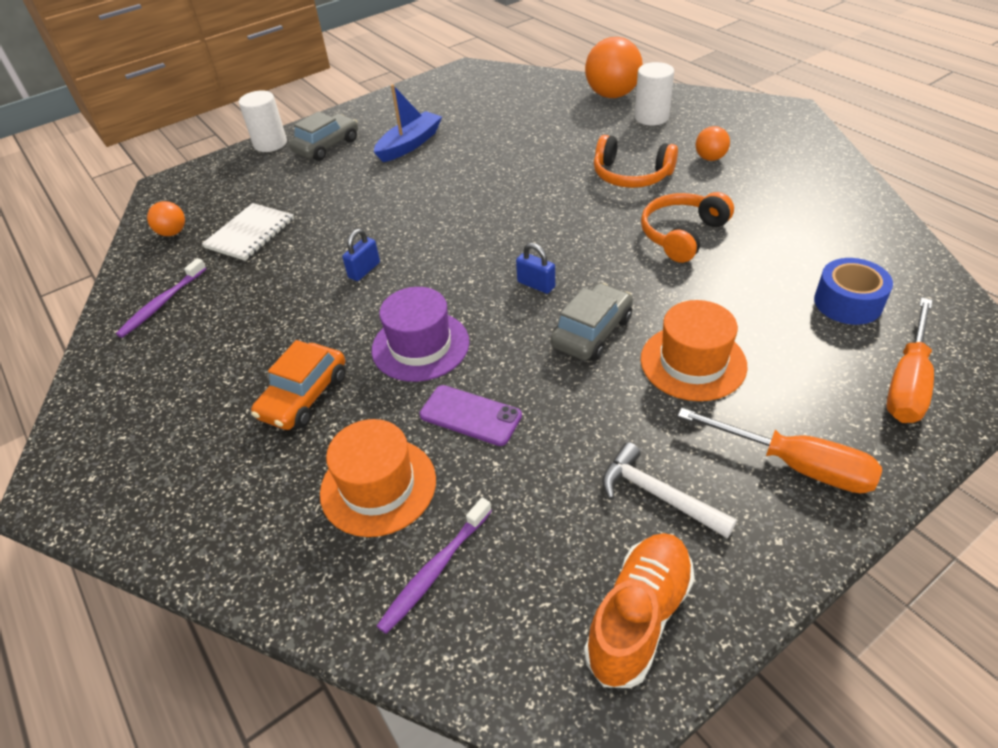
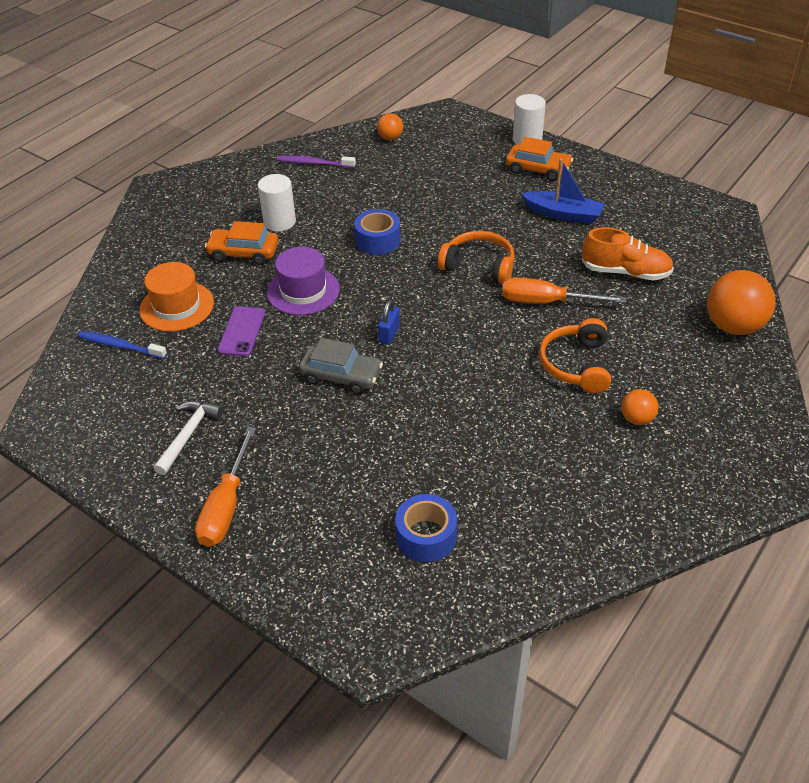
camera: 70 degrees right, 0 degrees up
white notebook [202,203,294,261] -> none
grey car [289,112,358,161] -> orange car [506,137,573,181]
blue padlock [342,229,380,281] -> blue tape [354,209,401,255]
purple toothbrush [377,497,492,634] -> blue toothbrush [78,331,167,359]
orange shoe [584,533,695,688] -> orange shoe moved to [582,227,674,280]
white cylinder [635,62,674,126] -> white cylinder moved to [258,174,296,232]
orange headphones [641,192,734,263] -> orange headphones moved to [438,231,515,284]
orange hat [641,300,748,401] -> none
orange screwdriver [886,298,934,423] -> orange screwdriver moved to [502,277,626,304]

